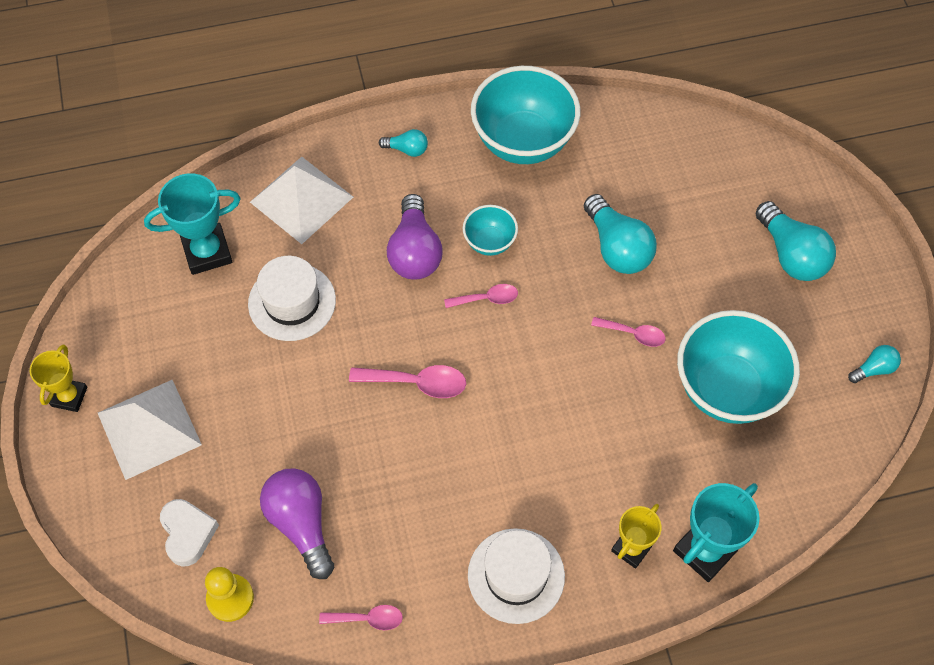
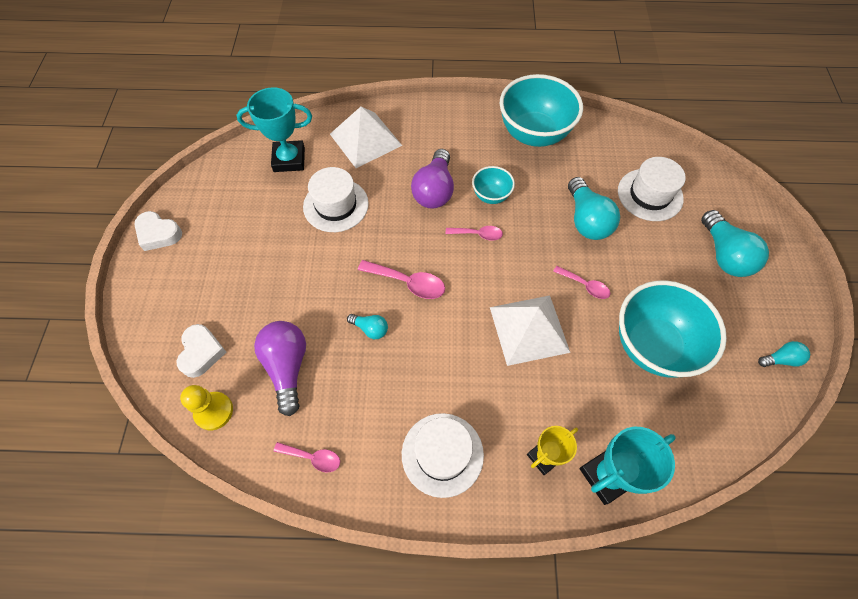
camera: 15 degrees right, 0 degrees up
yellow trophy [30,345,87,412] -> white heart [134,211,182,251]
white pyramid [98,380,202,480] -> white pyramid moved to [490,295,570,366]
turquoise light bulb [379,129,428,157] -> turquoise light bulb moved to [347,314,388,339]
none -> white hat [618,157,686,221]

